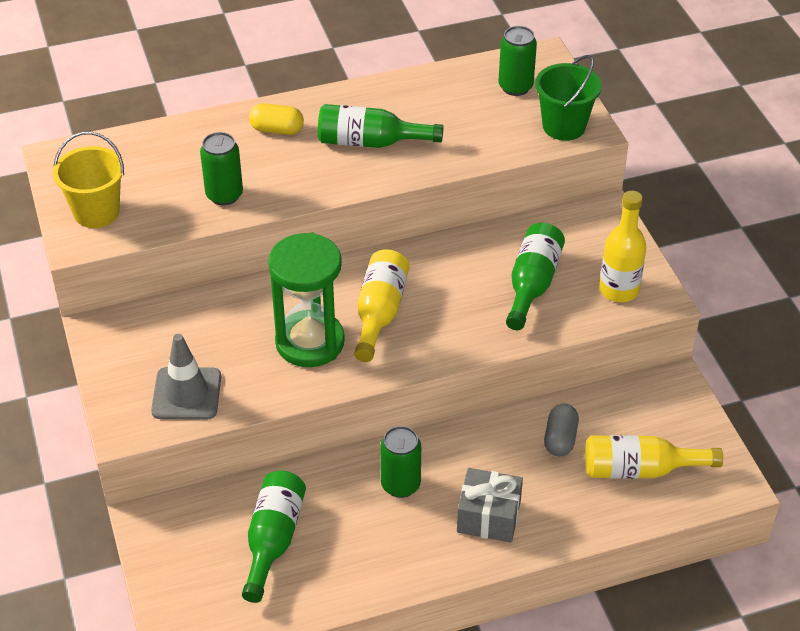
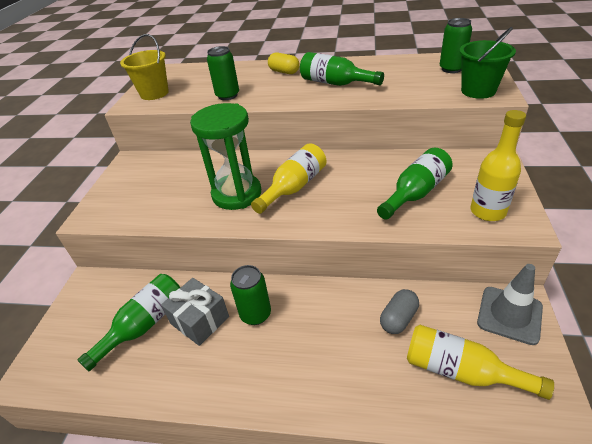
camera: 30 degrees right, 5 degrees down
grey traffic cone [151,334,221,420] -> grey traffic cone moved to [477,264,543,345]
grey gift [457,468,523,543] -> grey gift moved to [161,278,229,346]

